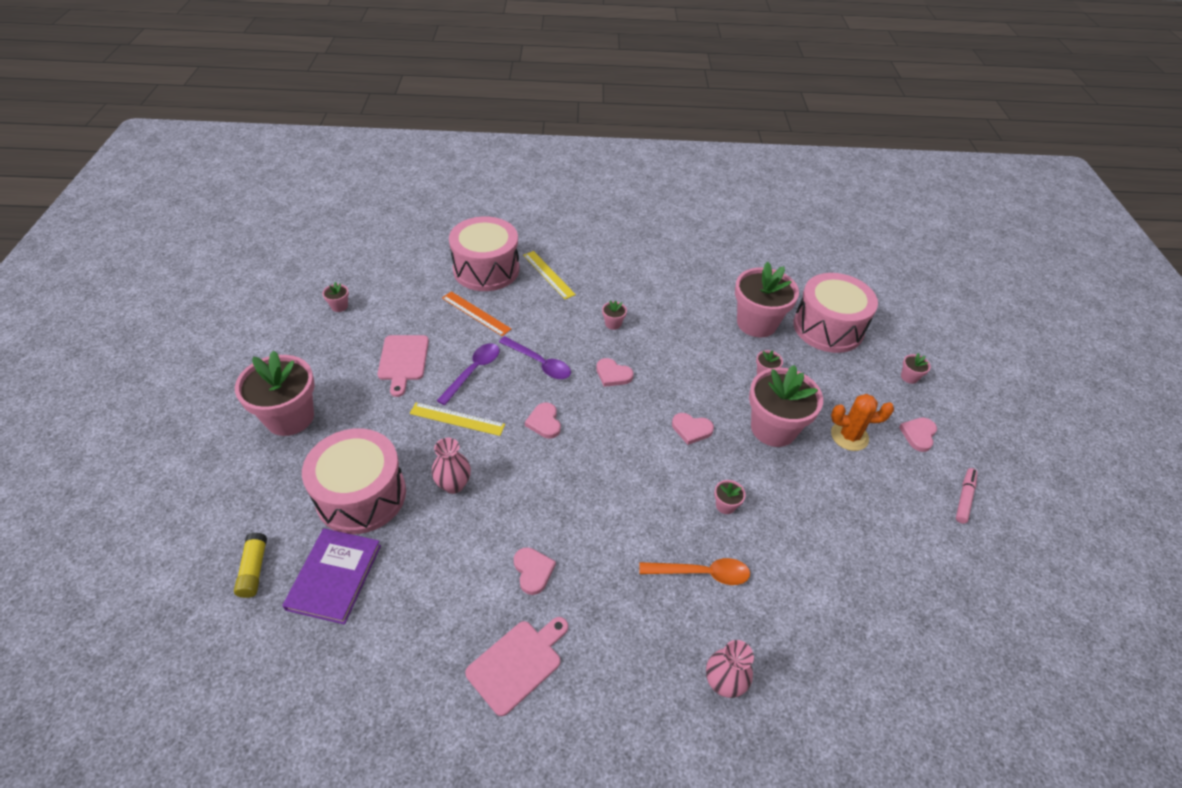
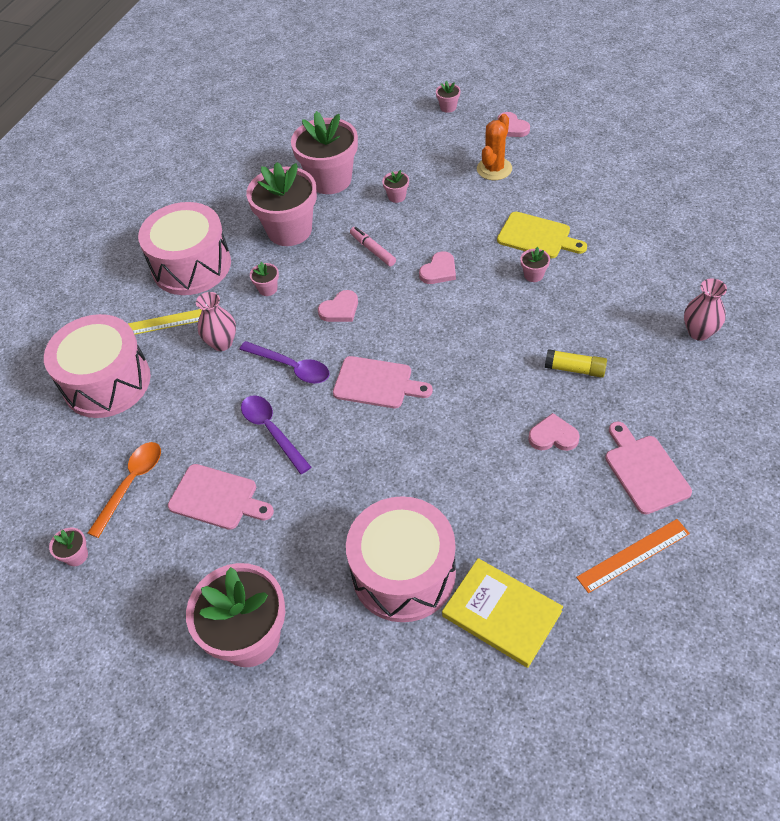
camera: 60 degrees left, 5 degrees up
yellow glue stick [234,532,267,598] -> yellow glue stick moved to [545,349,607,378]
purple book [282,528,381,625] -> yellow book [442,558,563,668]
yellow ruler [410,403,505,436] -> none
pink vase [432,438,471,494] -> pink vase moved to [196,292,236,351]
orange ruler [442,291,511,336] -> orange ruler moved to [576,519,690,593]
purple spoon [499,336,571,379] -> purple spoon turned 60 degrees clockwise [239,341,330,384]
pink heart [525,403,561,439] -> pink cutting board [333,356,433,408]
orange spoon [639,558,750,585] -> orange spoon moved to [88,442,161,538]
pink flower pot [749,365,823,447] -> pink flower pot moved to [246,162,317,246]
pink drum [793,273,878,353] -> pink drum moved to [138,202,231,295]
pink marker [956,468,977,524] -> pink marker moved to [350,227,396,266]
none -> yellow cutting board [497,212,587,258]

